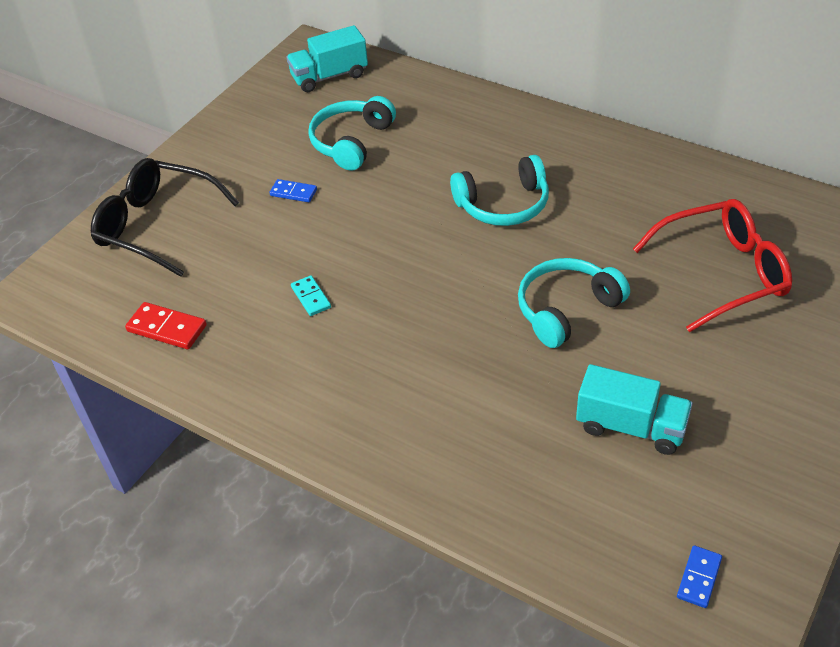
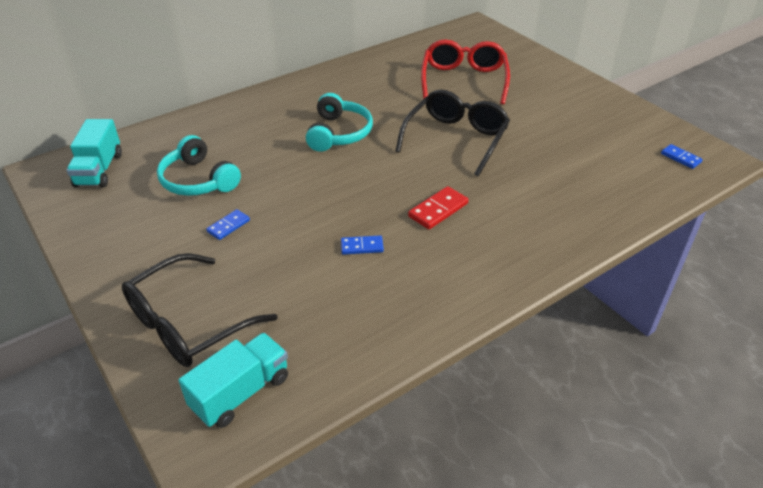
camera: 70 degrees left, 5 degrees down
red domino [125,302,207,349] -> red domino moved to [408,186,469,229]
turquoise domino [291,275,331,316] -> blue domino [341,235,384,255]
turquoise headphones [518,258,630,348] -> black glasses [395,90,510,176]
turquoise truck [576,364,693,455] -> turquoise truck moved to [178,333,288,428]

